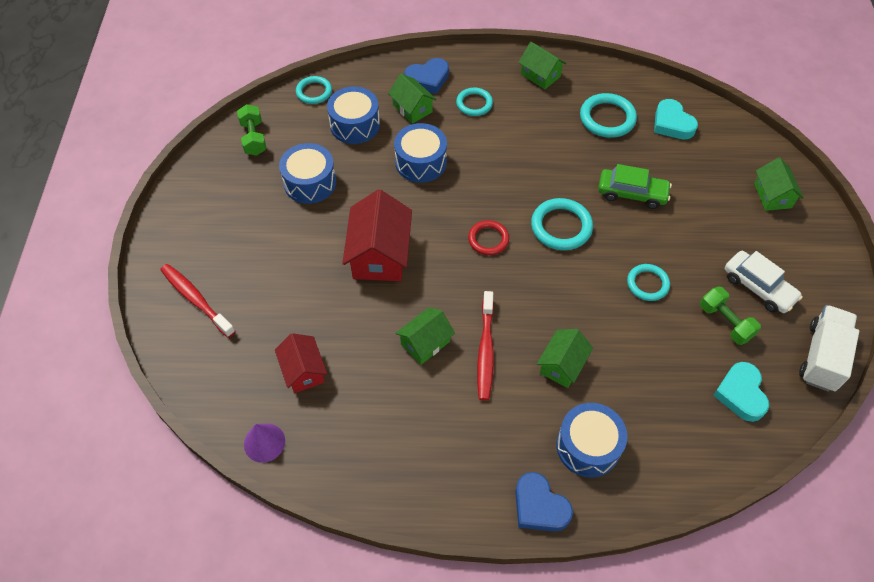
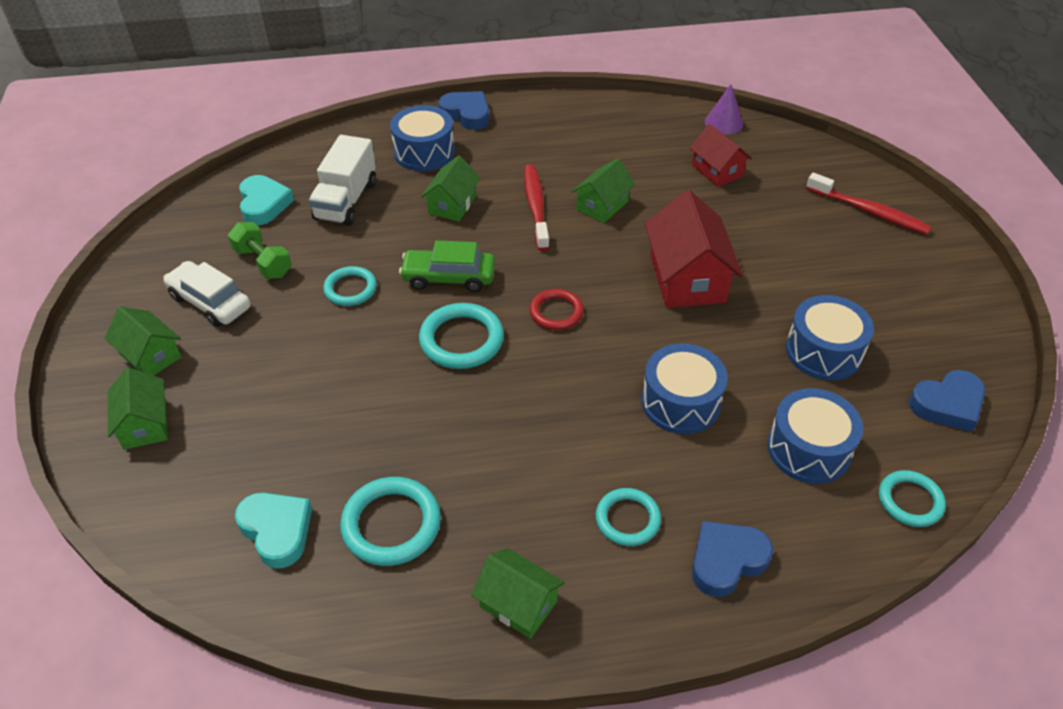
camera: 170 degrees right, 10 degrees down
green dumbbell [237,104,266,156] -> blue heart [909,370,985,432]
green house [388,73,437,124] -> green house moved to [105,306,181,376]
green car [598,164,672,209] -> green car moved to [399,240,495,292]
white truck [799,305,859,392] -> white truck moved to [309,135,376,226]

